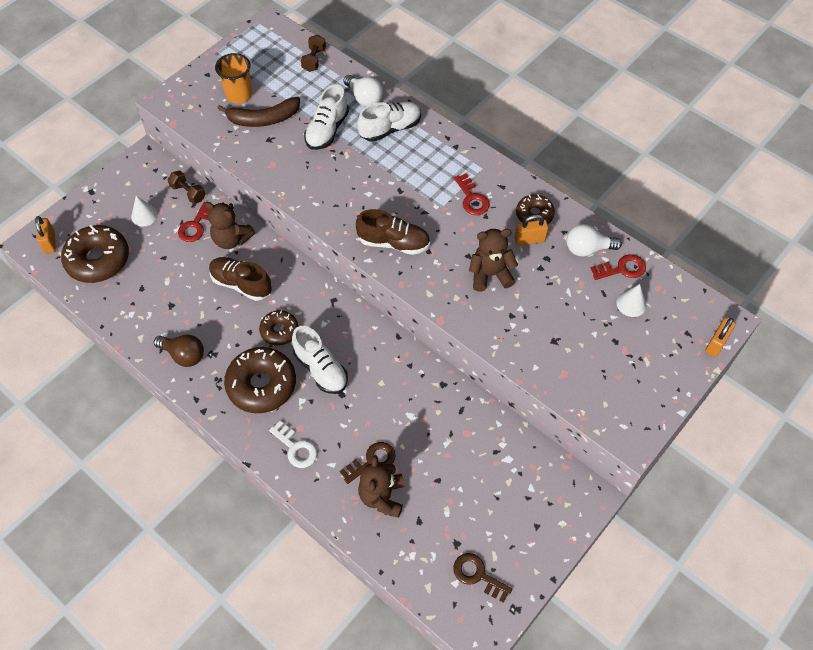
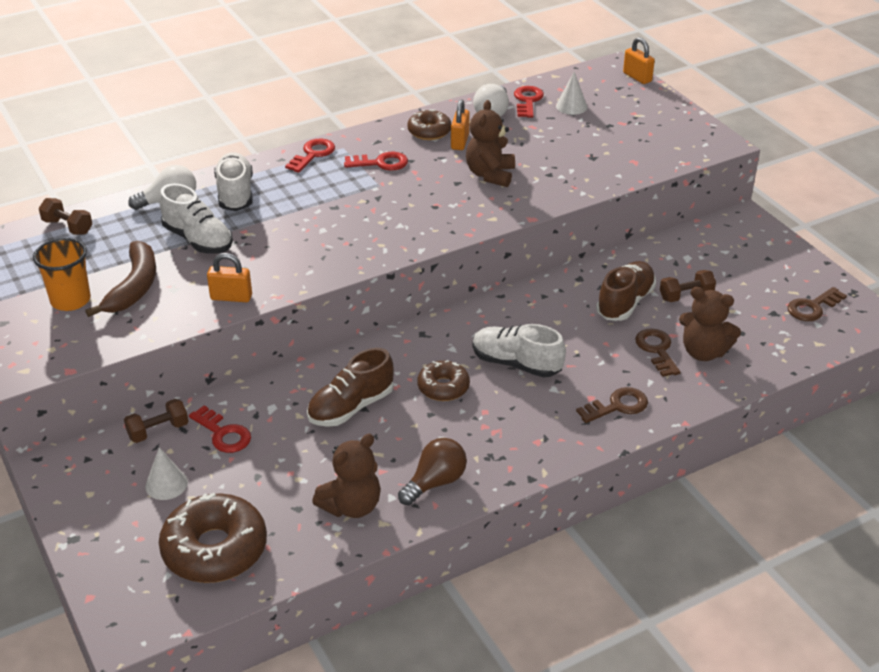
camera: 70 degrees left, 20 degrees down
orange padlock [35,216,56,254] -> orange padlock moved to [207,253,252,302]
brown teddy bear [205,202,255,249] -> brown teddy bear moved to [312,434,381,518]
brown donut [224,347,296,413] -> none
white key [269,421,317,468] -> brown key [576,387,648,423]
white shoe [292,326,348,394] -> white shoe turned 135 degrees counterclockwise [473,324,566,377]
brown shoe [356,209,430,255] -> brown shoe moved to [596,261,656,321]
none -> red key [285,139,335,173]
none -> brown dumbbell [660,270,716,302]

